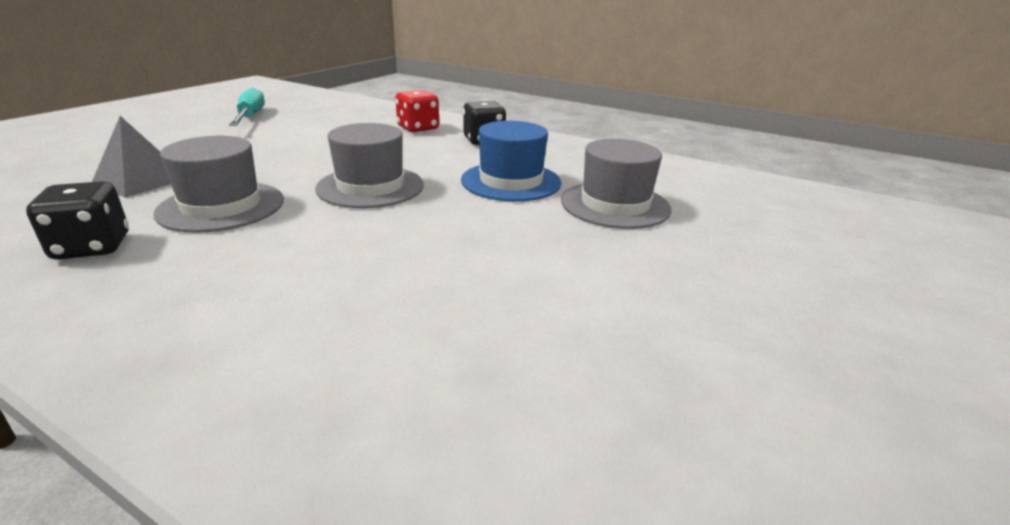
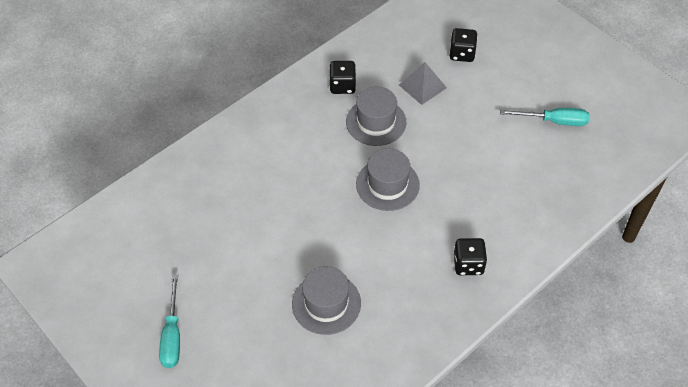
camera: 110 degrees right, 25 degrees up
red dice [395,90,439,132] -> none
blue hat [461,121,561,201] -> none
none -> turquoise screwdriver [159,275,180,368]
none -> black dice [449,28,478,62]

